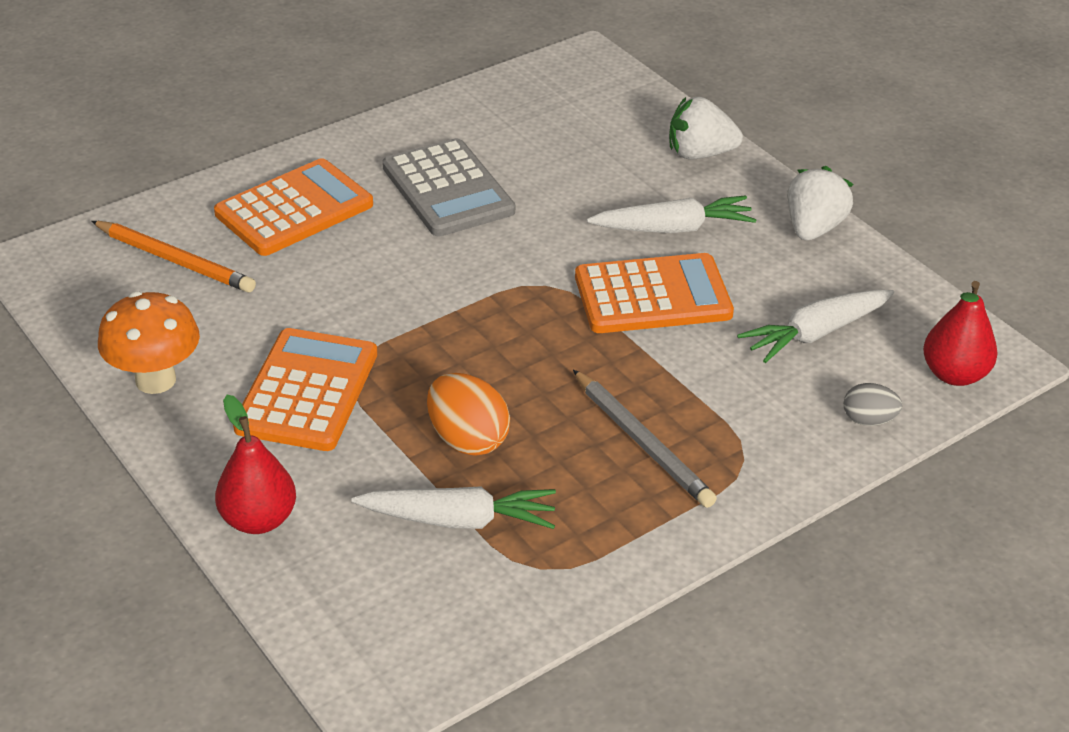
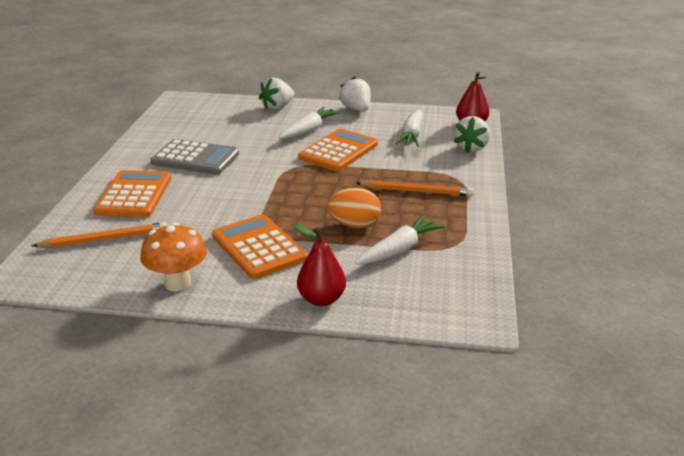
camera: 45 degrees left, 10 degrees down
grey pencil [573,370,717,508] -> orange pencil [356,180,474,196]
grey egg [843,383,902,426] -> white strawberry [453,116,490,153]

